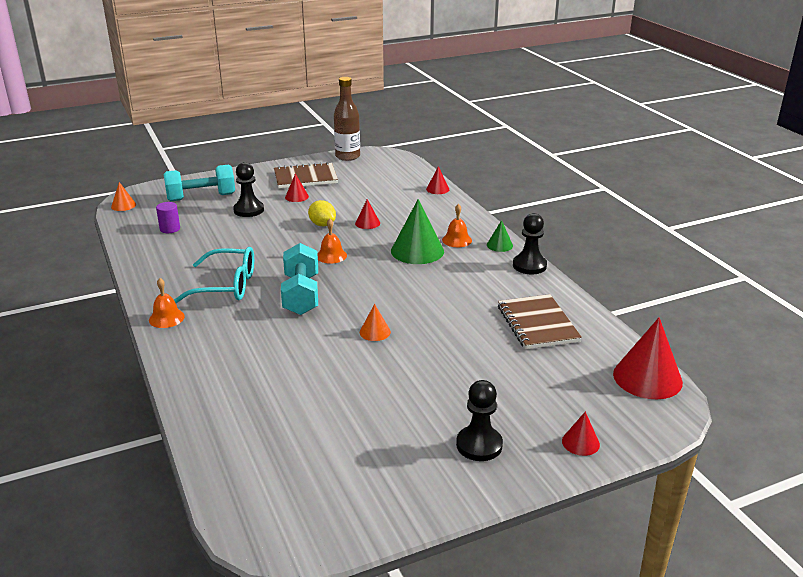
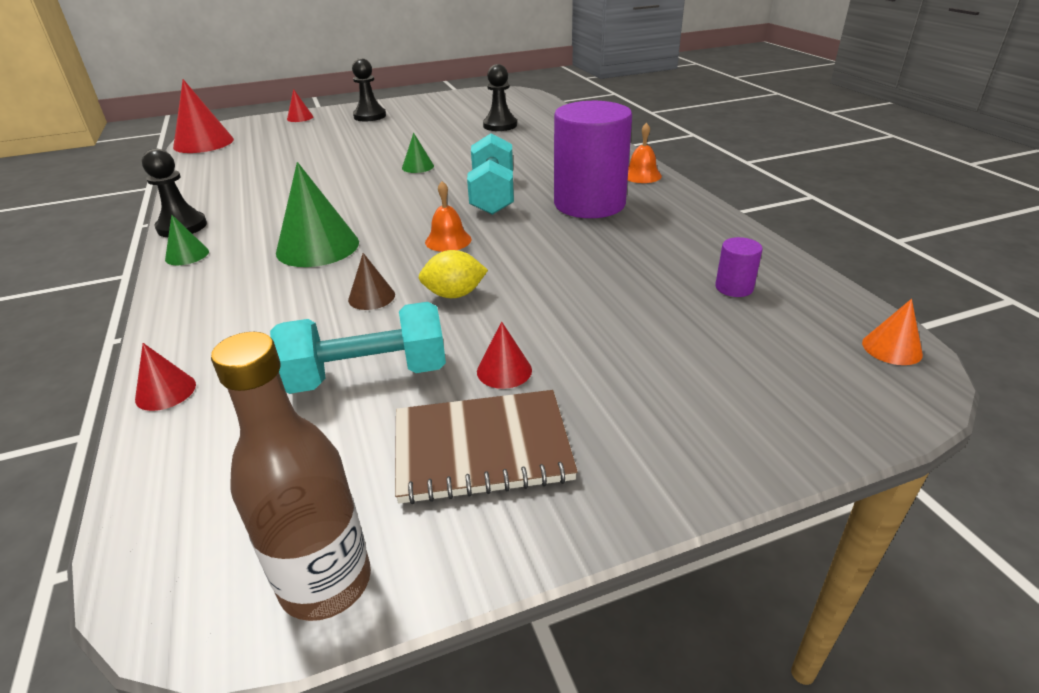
camera: 175 degrees left, 5 degrees up
turquoise dumbbell [164,164,235,201] -> turquoise dumbbell moved to [270,302,446,394]
turquoise glasses [174,247,254,303] -> purple cylinder [554,101,632,218]
black pawn [233,162,264,217] -> black pawn moved to [483,64,517,131]
yellow lemon [308,200,336,226] -> yellow lemon turned 60 degrees counterclockwise [419,250,488,298]
red cone [355,199,380,229] -> brown cone [348,253,395,310]
orange cone [360,304,391,341] -> green cone [402,133,434,173]
orange bell [442,204,472,247] -> none
brown notebook [498,294,582,349] -> none

